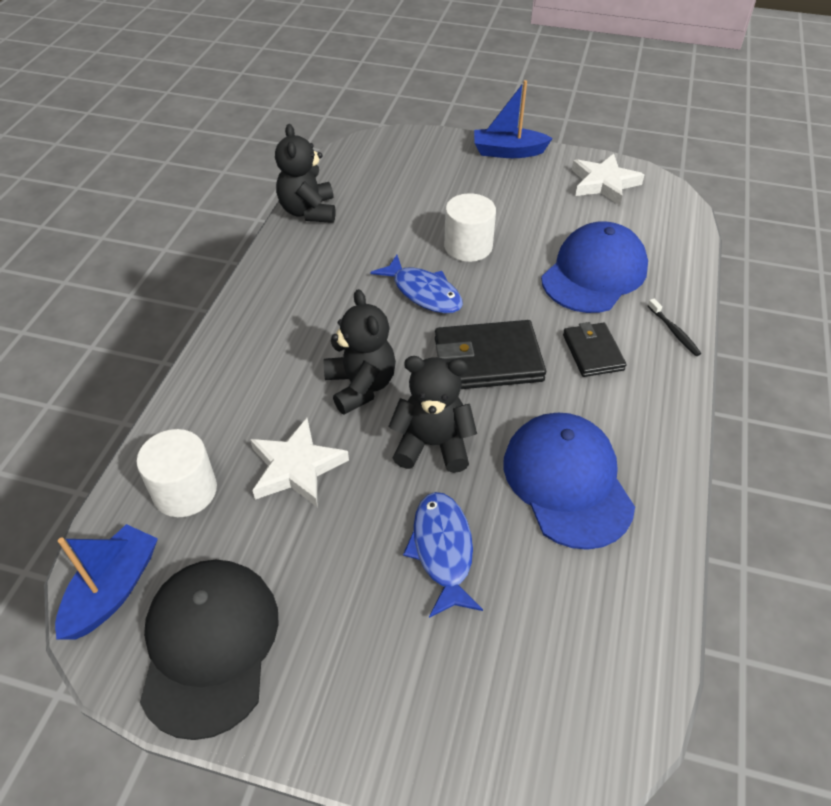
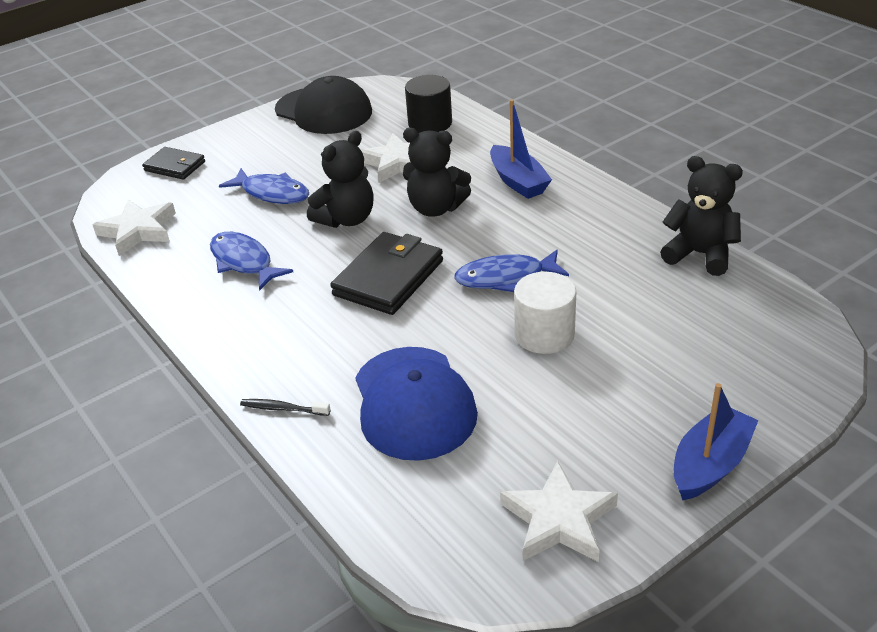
camera: 130 degrees right, 10 degrees down
blue boat [55,524,158,640] -> blue boat moved to [490,99,552,199]
white cylinder [136,429,217,517] -> black cylinder [405,75,452,133]
blue cap [503,413,635,550] -> blue fish [210,232,293,291]
black wallet [563,322,627,377] -> black wallet moved to [142,147,205,180]
none -> white star [92,199,176,256]

